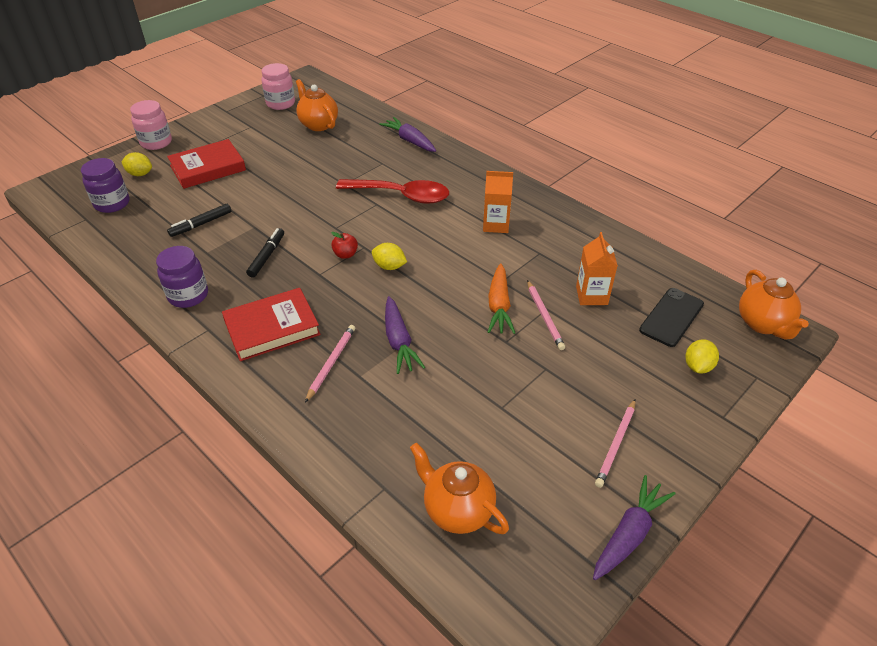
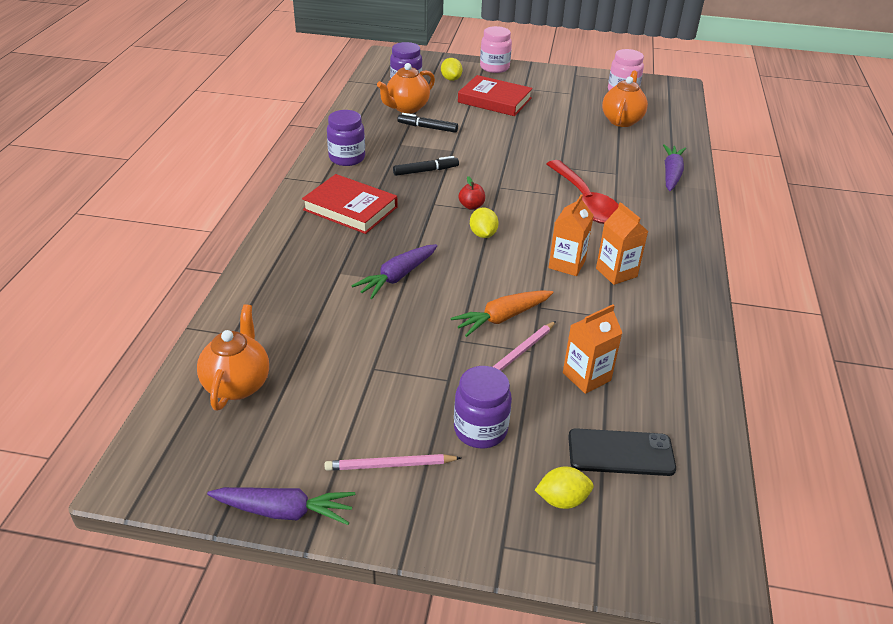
camera: 55 degrees right, 5 degrees down
pink pencil [305,325,355,403] -> none
orange teapot [739,270,809,340] -> orange teapot moved to [377,63,435,113]
none -> purple jar [454,366,512,448]
none -> orange carton [549,195,594,276]

